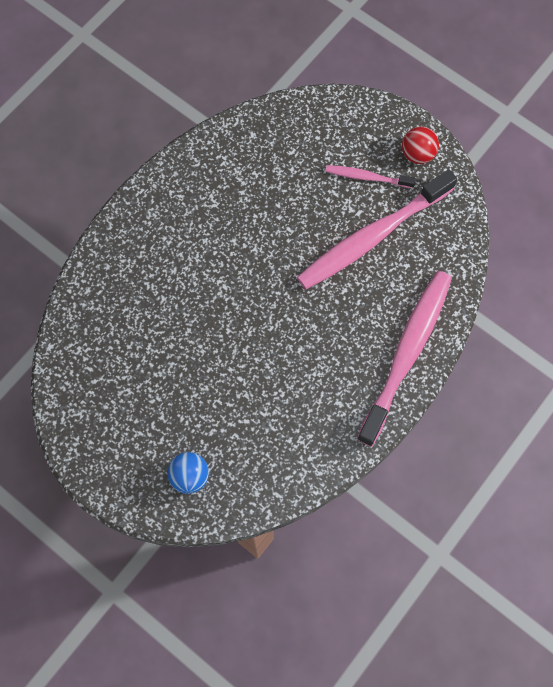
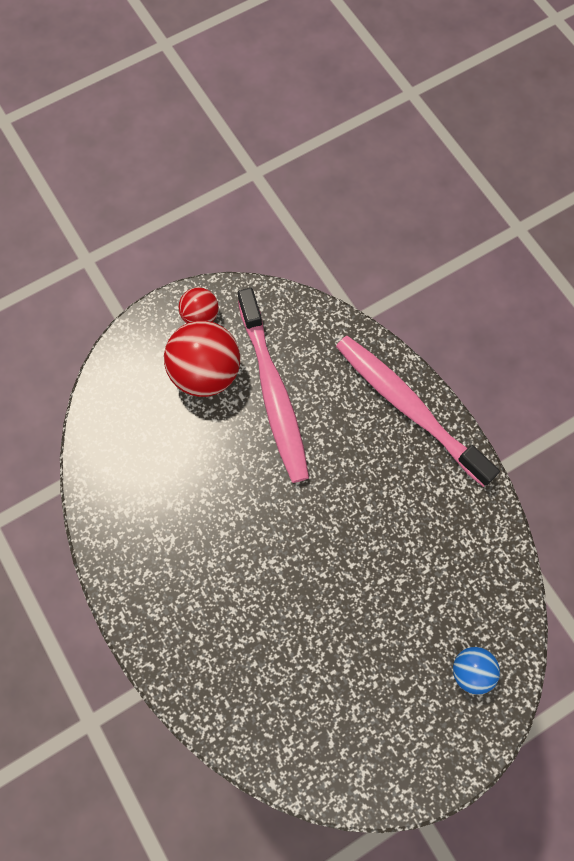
camera: 70 degrees left, 0 degrees up
pink toothbrush [325,165,416,188] -> red ball [164,321,240,397]

